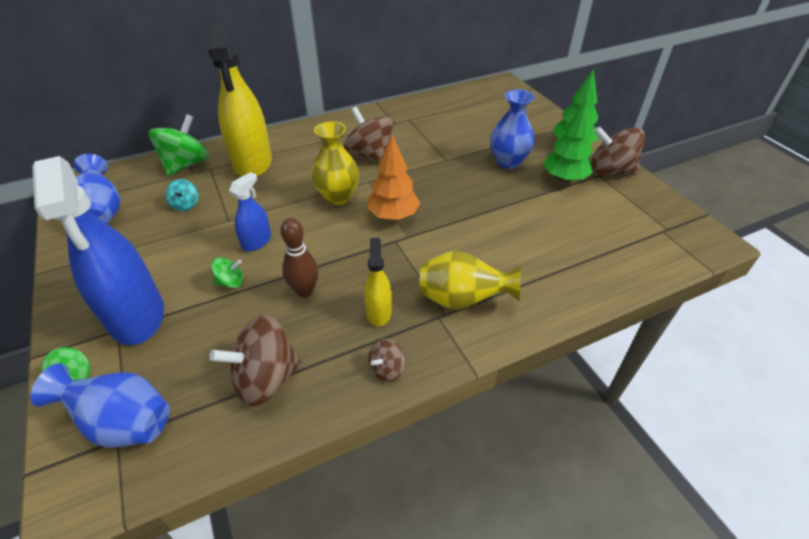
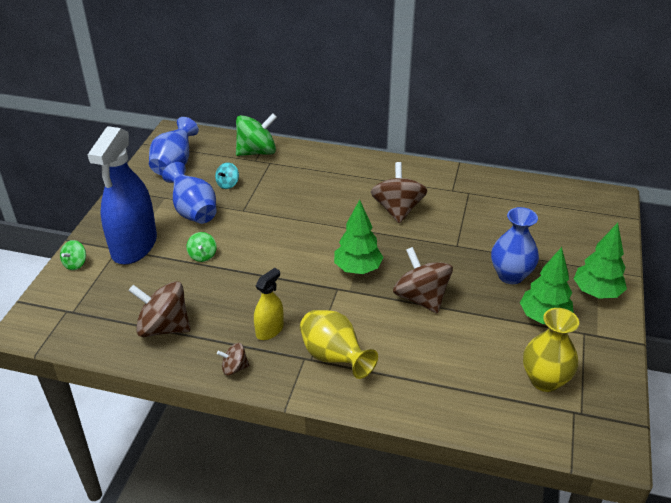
camera: 40 degrees right, 5 degrees down
blue vase [30,363,170,448] -> blue vase moved to [162,162,217,224]
yellow spray bottle [208,24,272,177] -> none
green spinning top [211,257,244,288] -> green spinning top turned 60 degrees clockwise [186,232,217,262]
blue spray bottle [229,172,271,252] -> none
brown bowling pin [280,218,319,297] -> none
yellow vase [311,121,359,205] -> yellow vase moved to [523,308,579,392]
orange tree [367,135,420,220] -> green tree [334,200,384,274]
brown spinning top [591,126,645,175] -> brown spinning top moved to [393,247,453,314]

